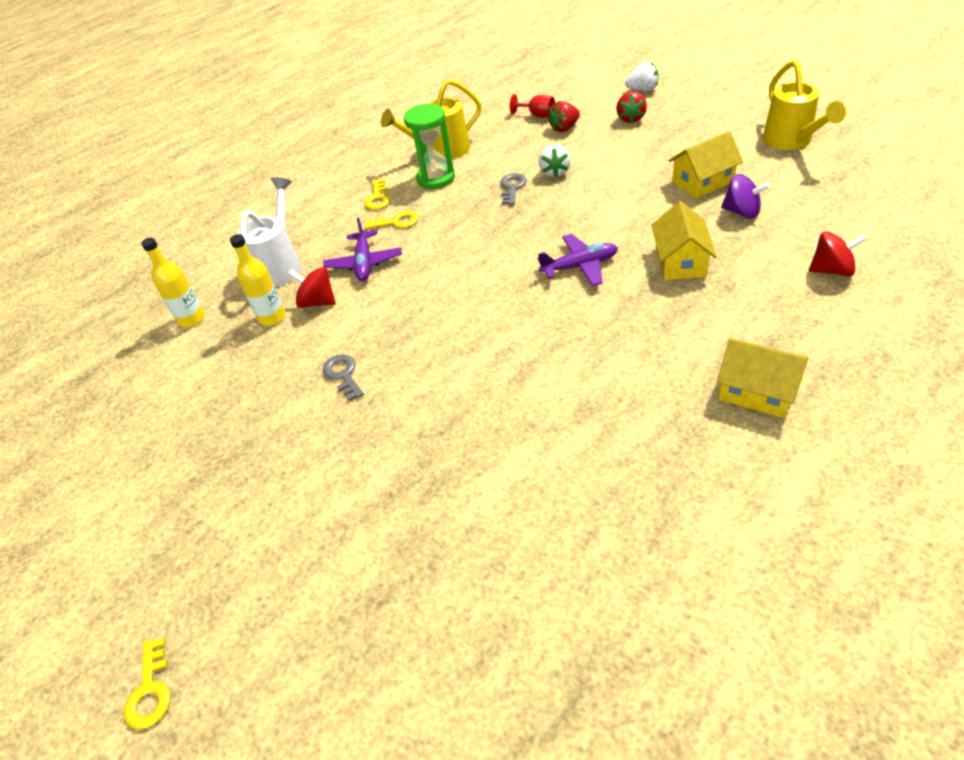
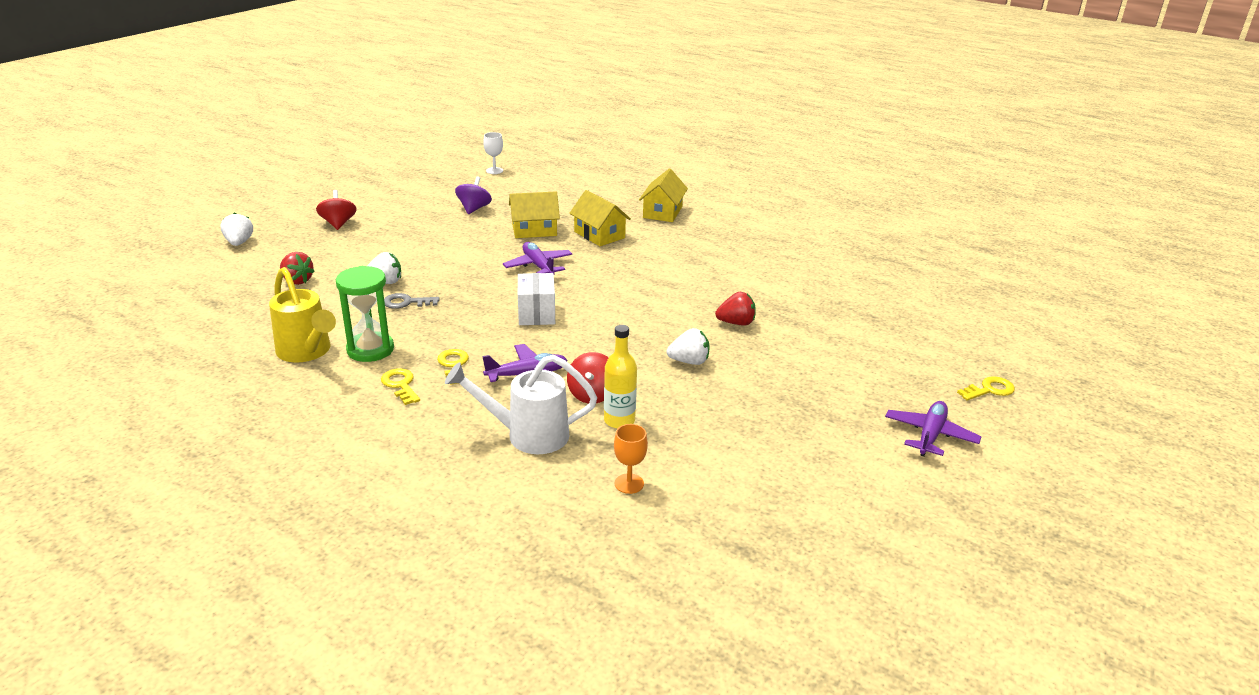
camera: 110 degrees left, 15 degrees down
yellow bottle [141,238,205,327] -> orange goblet [614,424,648,494]
grey key [323,354,364,401] -> white strawberry [667,328,710,365]
yellow key [364,179,390,210] -> yellow key turned 105 degrees counterclockwise [381,368,420,405]
red goblet [510,94,555,118] -> none
red strawberry [616,91,647,123] -> red strawberry moved to [715,292,756,326]
yellow house [669,131,743,199] -> yellow house moved to [569,190,631,246]
yellow watering can [763,60,846,150] -> none
red spinning top [809,231,867,277] -> red spinning top moved to [316,190,357,230]
none -> white goblet [483,132,503,174]
none -> white box [518,273,555,325]
none -> purple plane [885,401,981,456]

